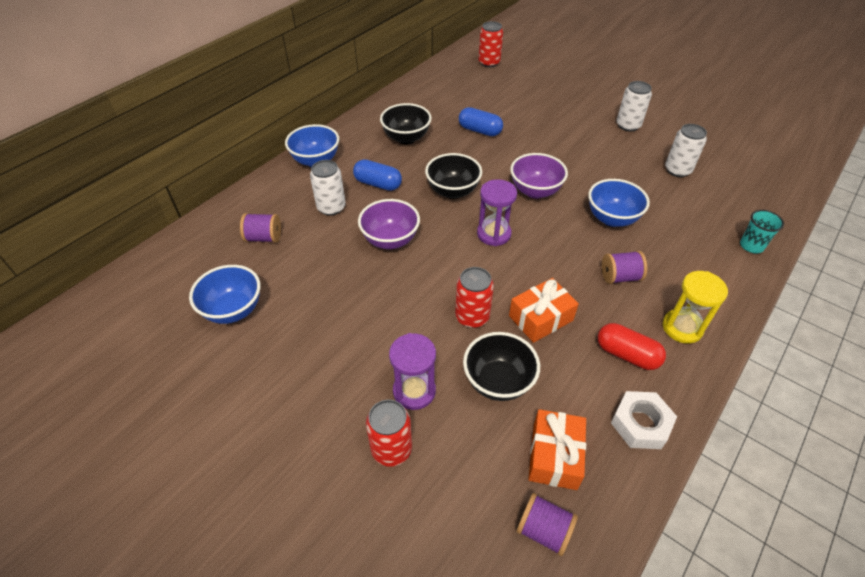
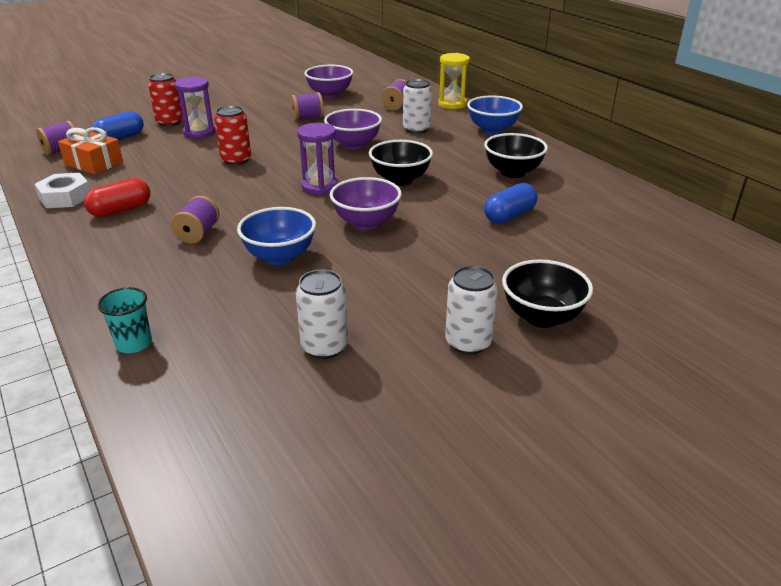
camera: 110 degrees right, 15 degrees down
blue bowl [189,265,260,324] -> purple bowl [304,65,353,98]
blue capsule [353,159,402,191] -> blue capsule moved to [92,111,144,140]
black bowl [463,332,540,401] -> black bowl moved to [502,259,593,328]
red can [478,21,503,67] -> none
orange gift [509,278,579,343] -> none
yellow hourglass [663,271,728,344] -> yellow hourglass moved to [438,53,470,109]
none -> purple spool [291,92,324,120]

